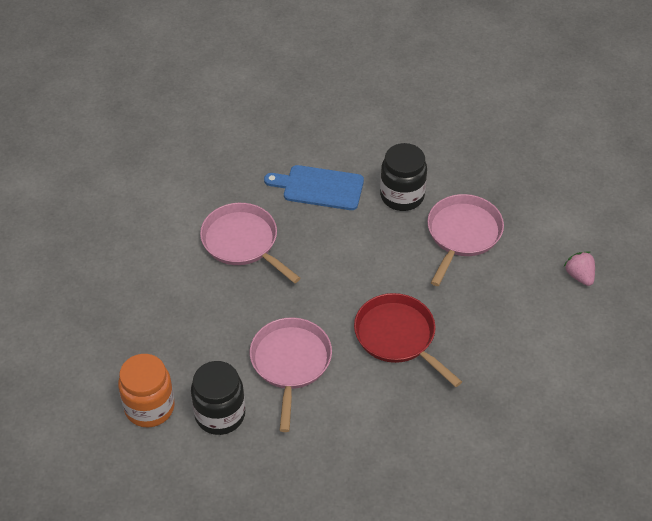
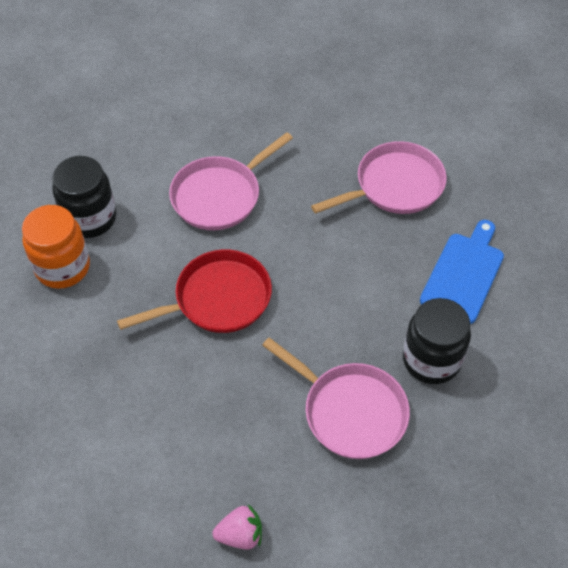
camera: 105 degrees right, 5 degrees up
orange jar [118,354,175,428] -> orange jar moved to [22,205,90,289]
black jar [191,361,245,435] -> black jar moved to [52,156,116,238]
pink pan [250,317,332,432] -> pink pan turned 120 degrees clockwise [169,132,293,230]

